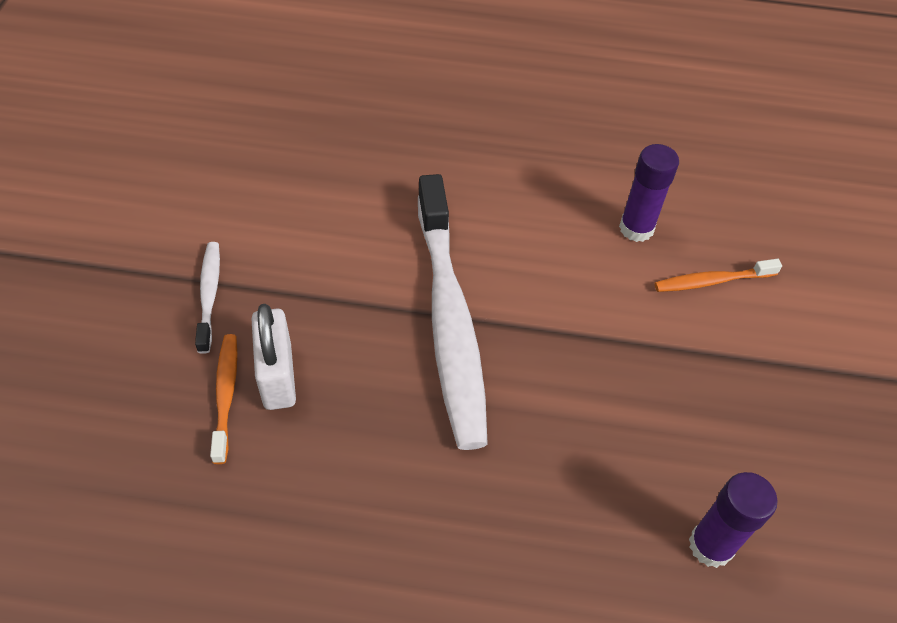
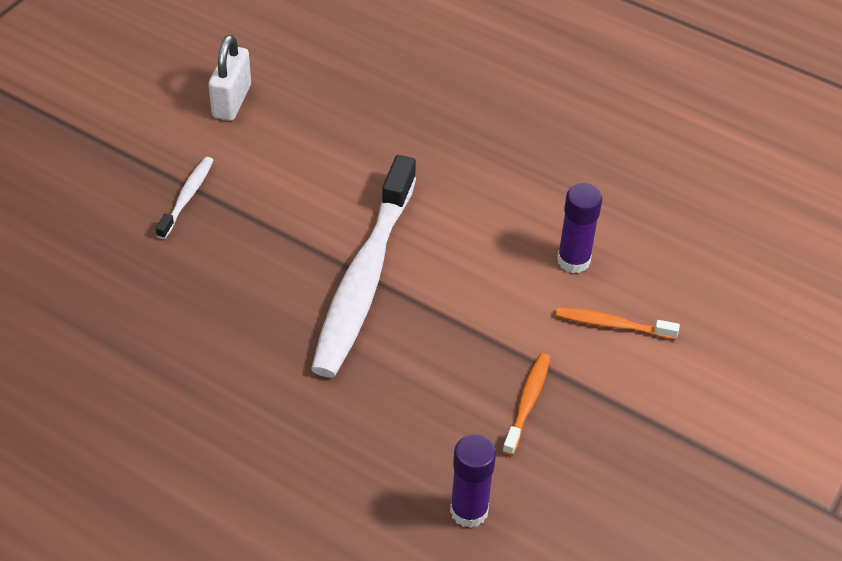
camera: 25 degrees right, 5 degrees down
orange toothbrush [210,334,237,464] -> orange toothbrush moved to [502,353,550,456]
white padlock [252,304,296,410] -> white padlock moved to [209,35,251,121]

